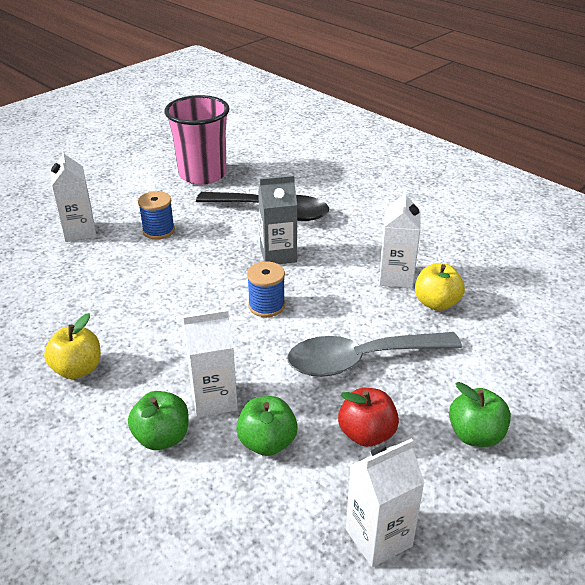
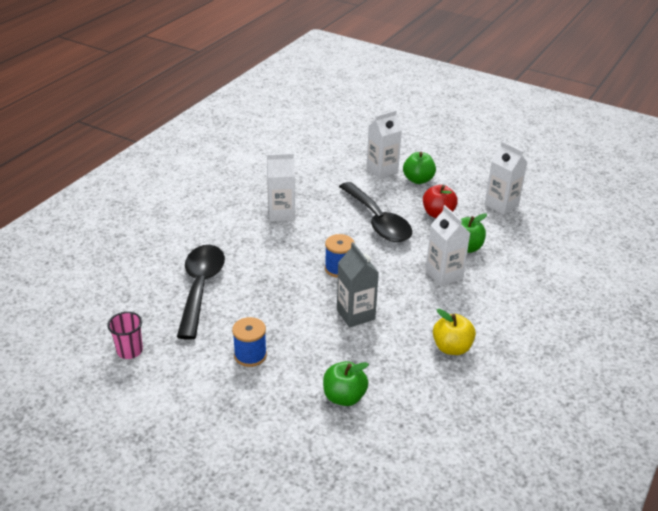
camera: 105 degrees left, 0 degrees up
white carton [50,148,97,242] -> white carton moved to [366,110,402,179]
green apple [128,391,189,450] -> green apple moved to [323,361,369,406]
pink cup [164,95,230,185] -> pink cup [107,312,143,359], size x0.48
grey carton [258,175,297,264] -> grey carton moved to [337,242,379,327]
grey spoon [287,332,462,377] -> black spoon [339,182,412,242]
yellow apple [415,263,465,311] -> none

